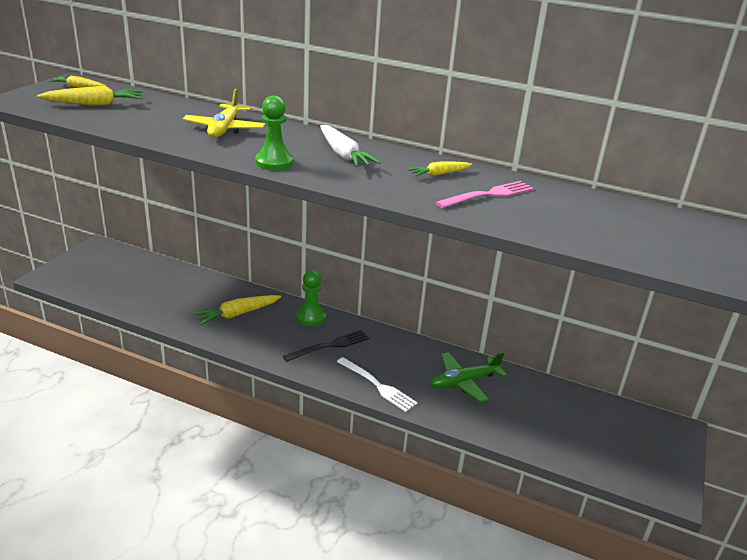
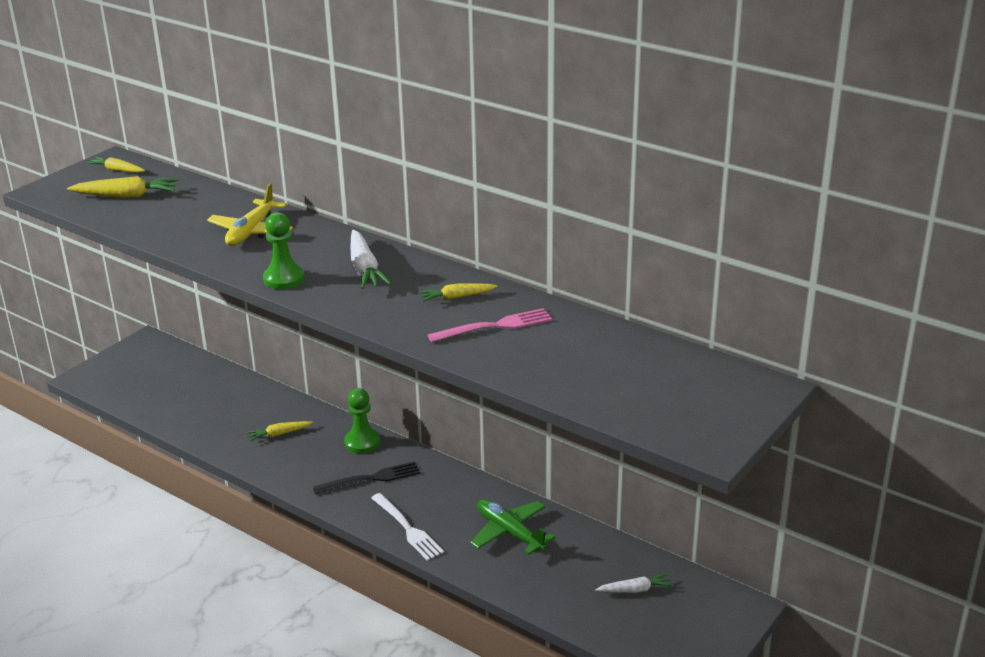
camera: 15 degrees right, 0 degrees up
yellow carrot [193,295,281,325] -> yellow carrot [247,421,313,441], size x0.63
green plane [430,352,507,403] -> green plane turned 60 degrees clockwise [470,499,556,555]
none -> white carrot [595,573,673,593]

